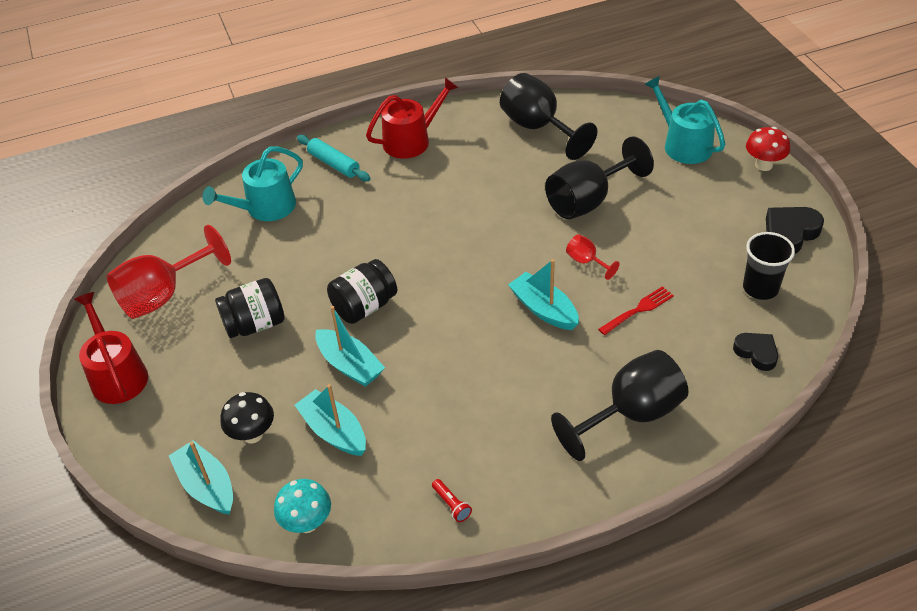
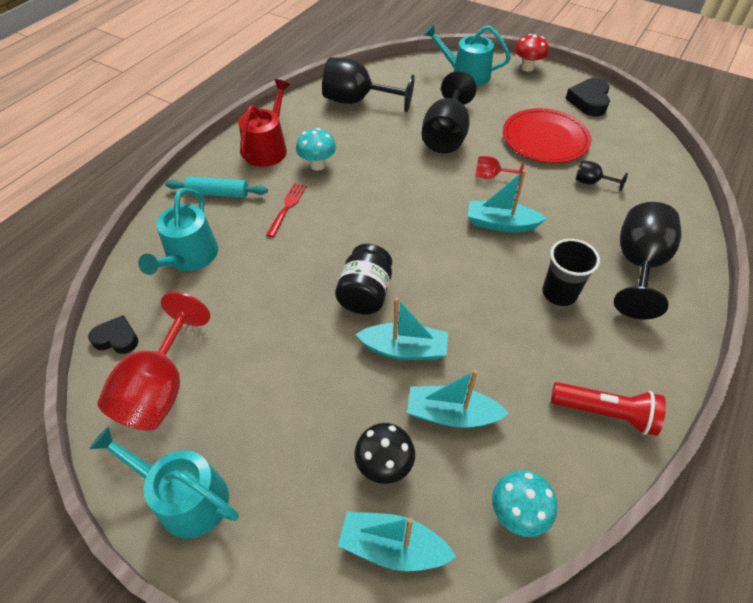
camera: 40 degrees left, 5 degrees up
red watering can [74,292,148,404] -> turquoise watering can [89,426,238,539]
black jar [215,278,285,338] -> none
red flashlight [432,479,472,522] -> red flashlight [551,382,666,436], size x2.04
red fork [598,286,674,335] -> red fork moved to [266,183,307,237]
black heart [733,333,778,371] -> black heart moved to [88,315,138,354]
black cup [743,232,795,300] -> black cup moved to [542,239,600,306]
none -> turquoise mushroom [296,128,336,170]
none -> red plate [503,108,592,163]
none -> black goblet [575,160,628,191]

